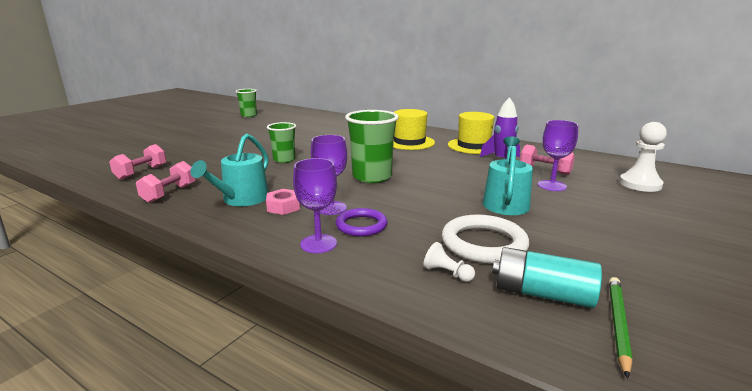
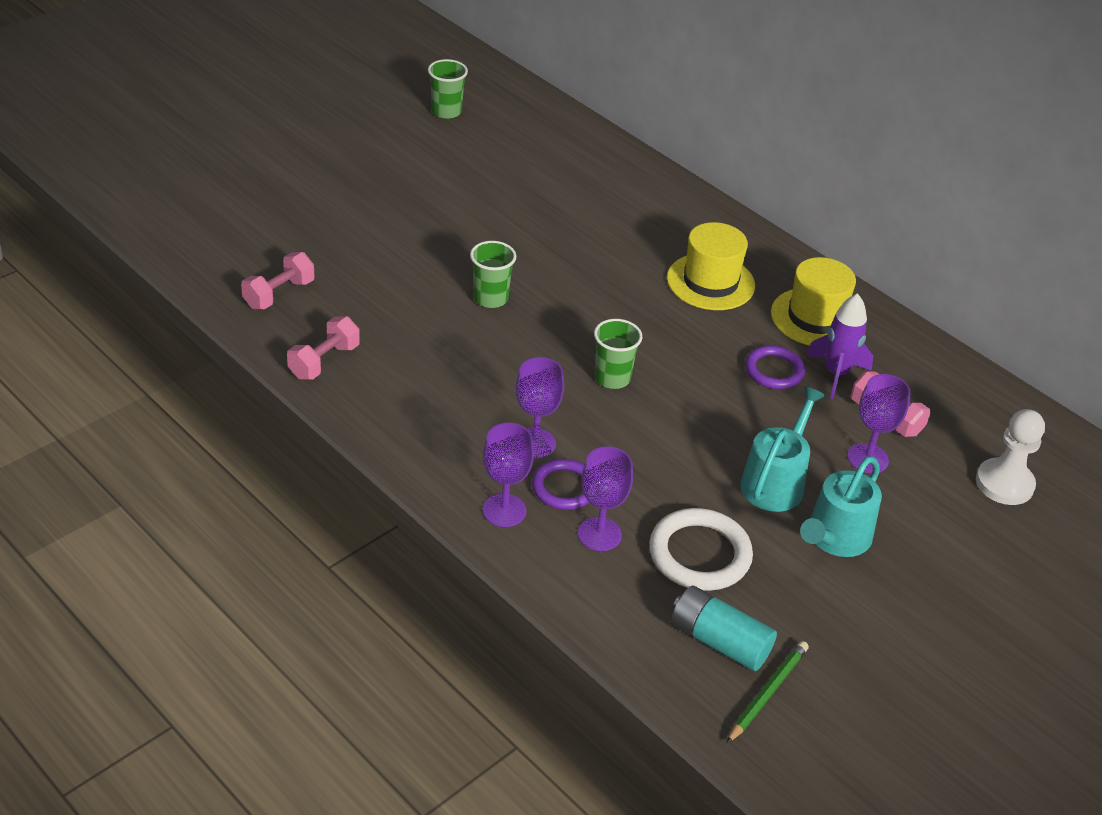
camera: 10 degrees right, 20 degrees up
turquoise watering can [190,134,269,206] -> turquoise watering can moved to [800,456,882,557]
pink nut [266,189,300,215] -> none
green cup [345,110,399,183] -> green cup [594,319,642,389], size x0.62
white pawn [423,242,475,282] -> none
none -> purple goblet [578,446,633,551]
none -> purple ring [745,346,805,389]

